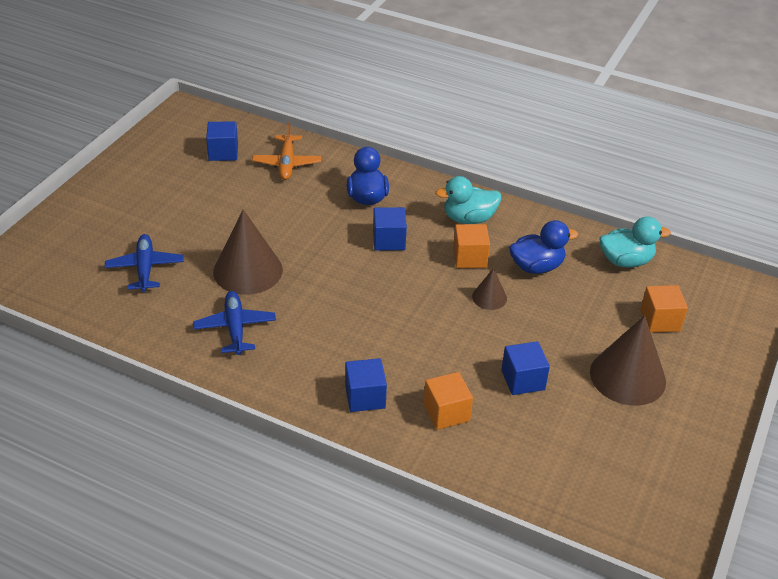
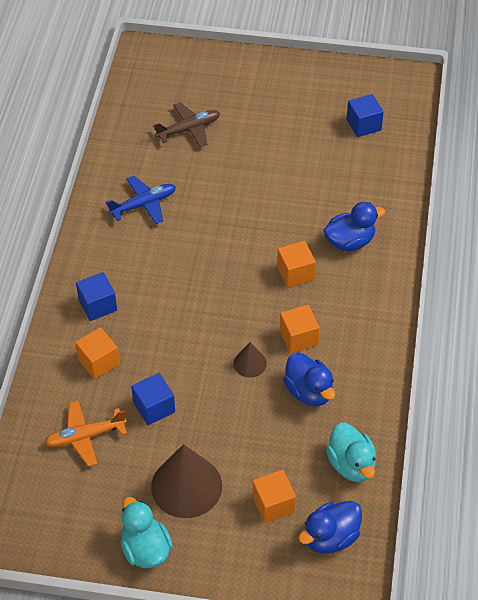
camera: 75 degrees right, 10 degrees up
blue plane [105,234,184,292] -> brown plane [153,102,220,147]
brown cone [213,210,283,295] -> none
orange plane [252,122,321,180] -> orange plane moved to [44,400,127,466]
blue cube [373,207,407,251] -> orange cube [277,241,316,288]
turquoise duck [435,176,501,224] -> turquoise duck moved to [120,497,173,568]
none -> blue duck [298,501,362,554]

